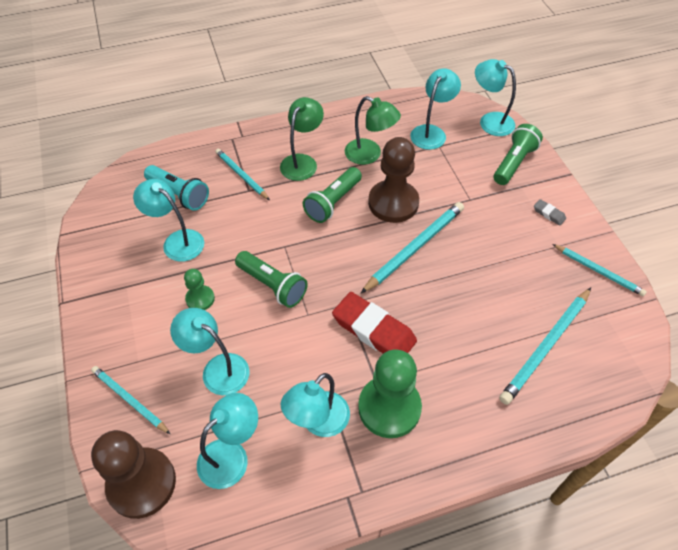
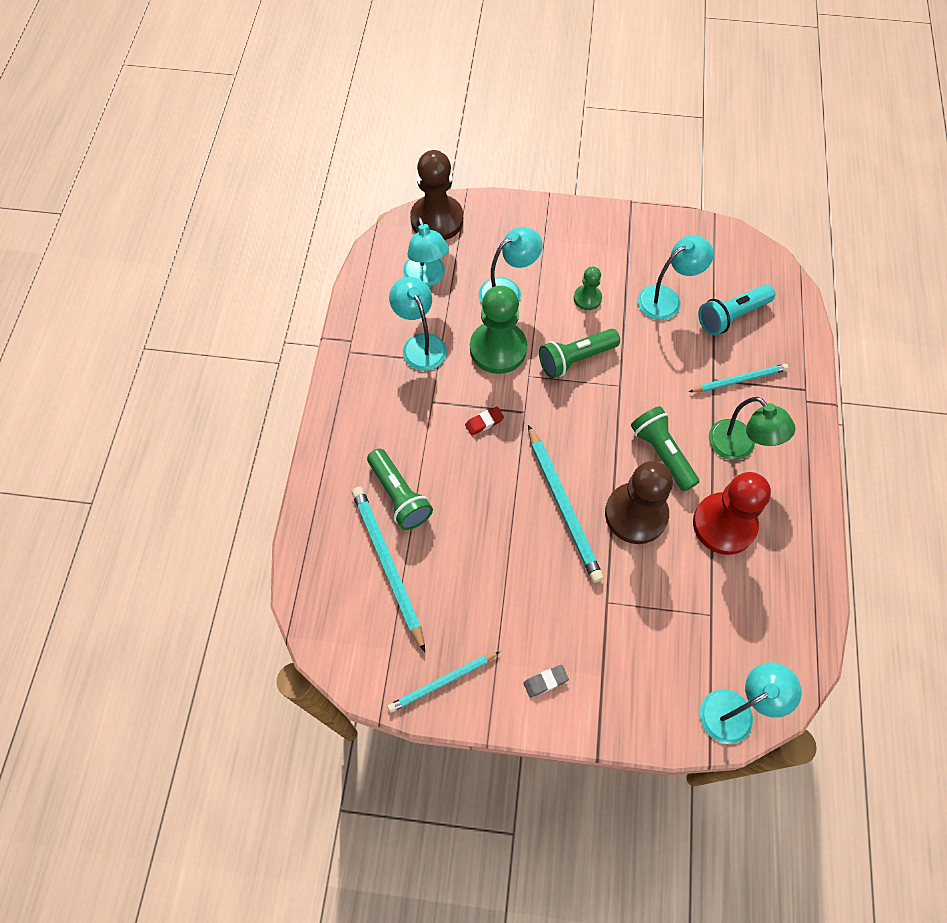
camera: 115 degrees right, 10 degrees up
turquoise pencil [91,366,170,434] -> none
red eraser [332,292,417,354] -> red eraser [465,407,504,436], size x0.44
green lamp [345,96,401,165] -> red pawn [693,472,771,555]
green pawn [358,349,422,438] -> green pawn moved to [470,286,527,374]
turquoise lamp [410,68,461,150] -> none
green flashlight [494,124,543,185] -> green flashlight moved to [367,449,433,530]

